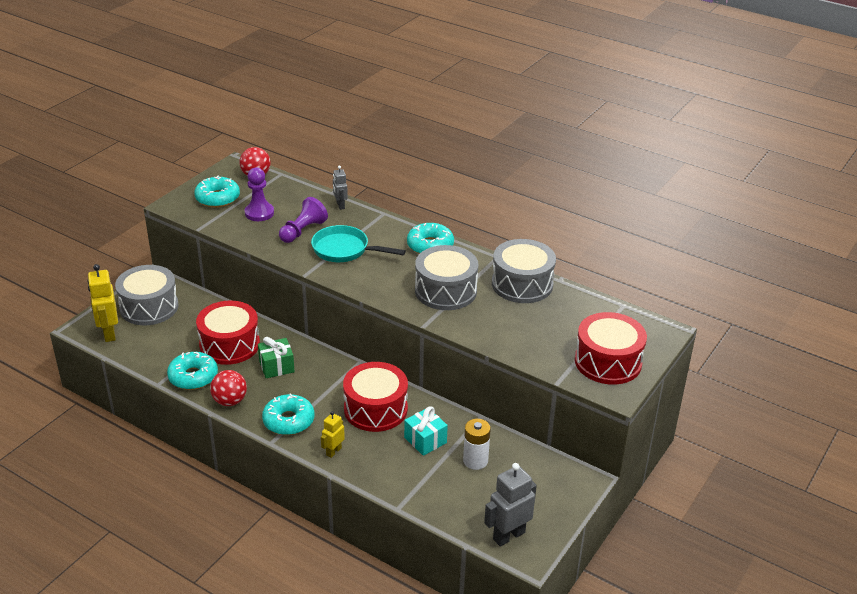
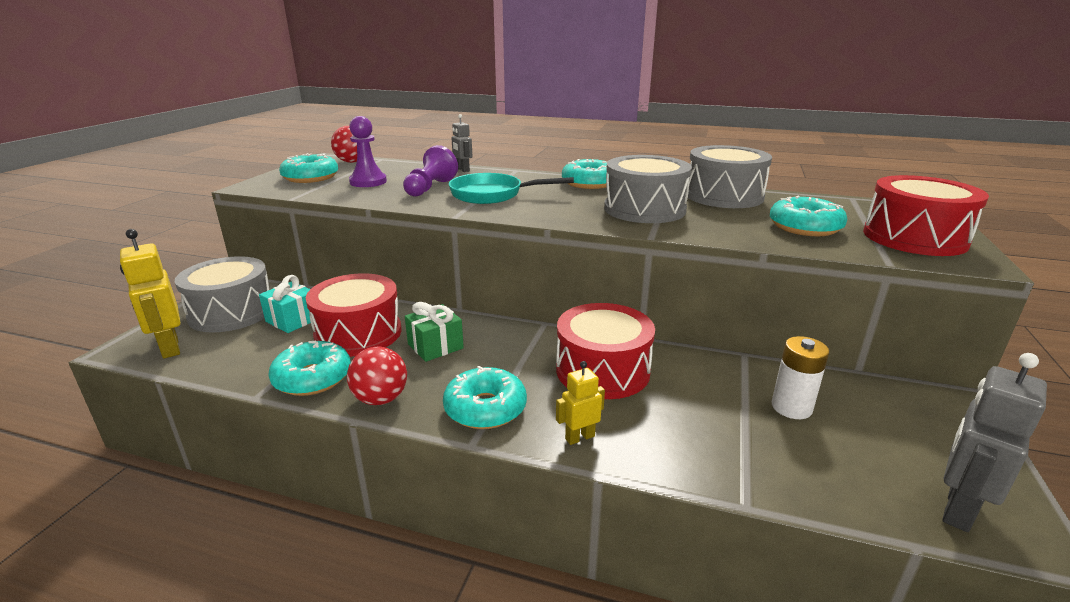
camera: 15 degrees left, 10 degrees down
yellow robot [321,411,345,458] -> yellow robot turned 45 degrees clockwise [556,361,605,445]
turquoise gift [404,407,448,456] -> turquoise gift moved to [259,275,311,333]
none -> turquoise donut [770,196,848,236]

